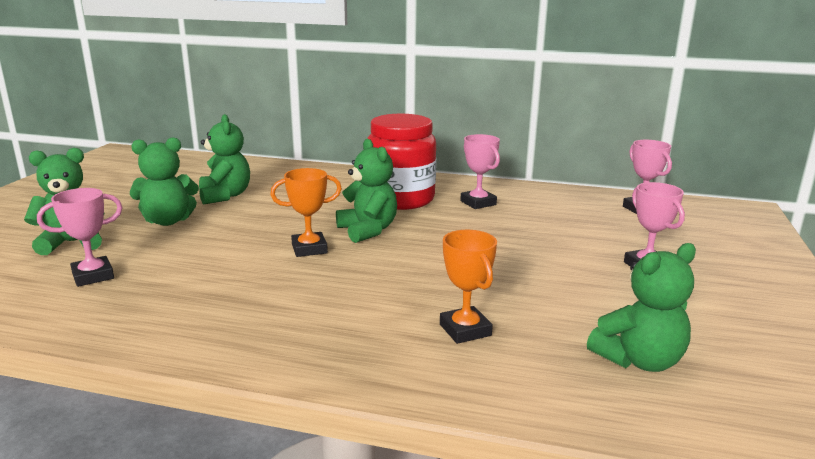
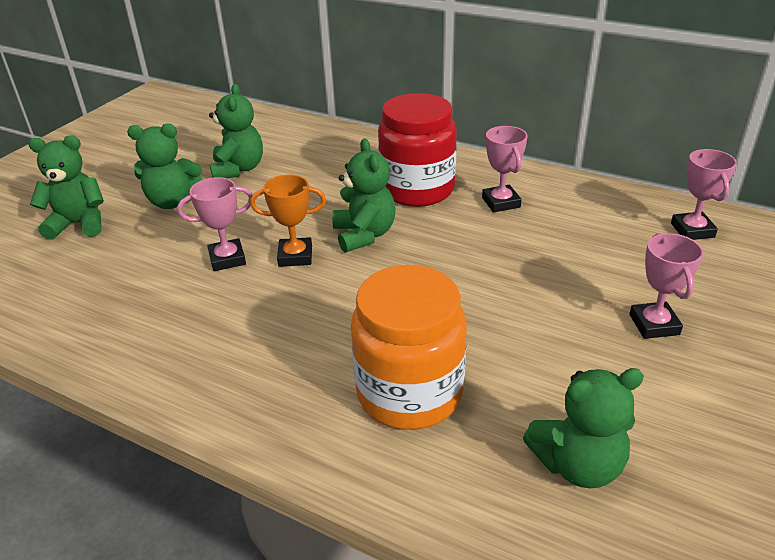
camera: 15 degrees right, 15 degrees up
pink trophy [37,188,123,287] -> pink trophy moved to [177,177,252,271]
orange trophy [440,230,497,344] -> orange jar [351,265,467,430]

